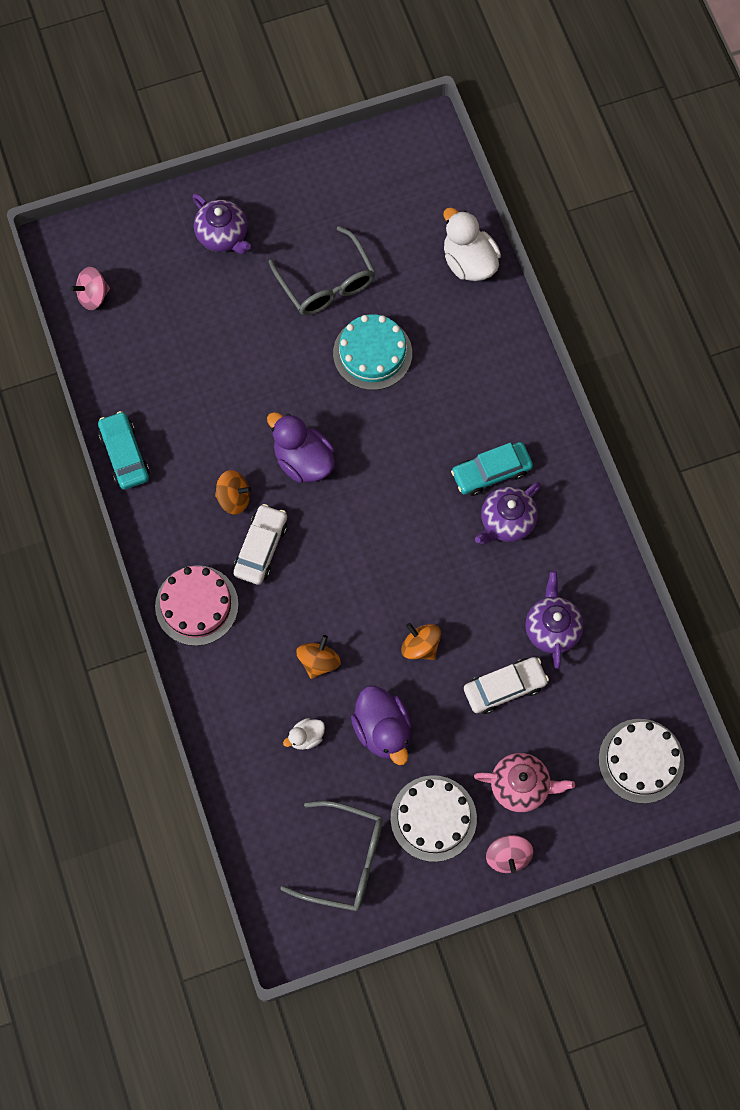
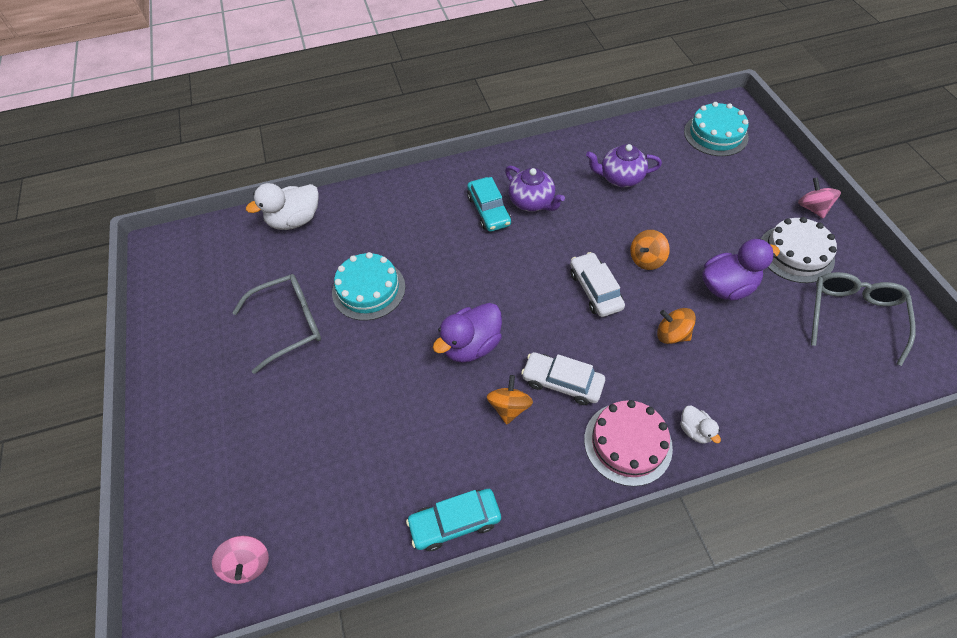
camera: 85 degrees left, 15 degrees down
purple teapot [193,193,251,254] -> none
white duck [283,718,325,750] -> white duck moved to [680,406,721,444]
white car [464,657,549,714] -> white car moved to [570,252,625,317]
pink teapot [474,753,575,812] -> none
pink spinning top [486,835,533,873] -> pink spinning top turned 105 degrees counterclockwise [798,177,841,219]
white cake [599,719,684,803] -> turquoise cake [684,102,749,156]

